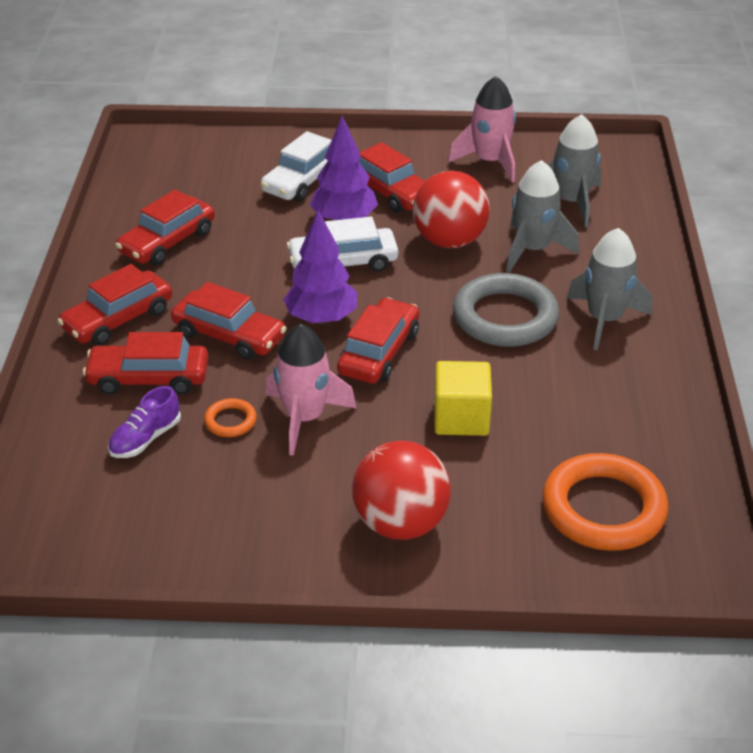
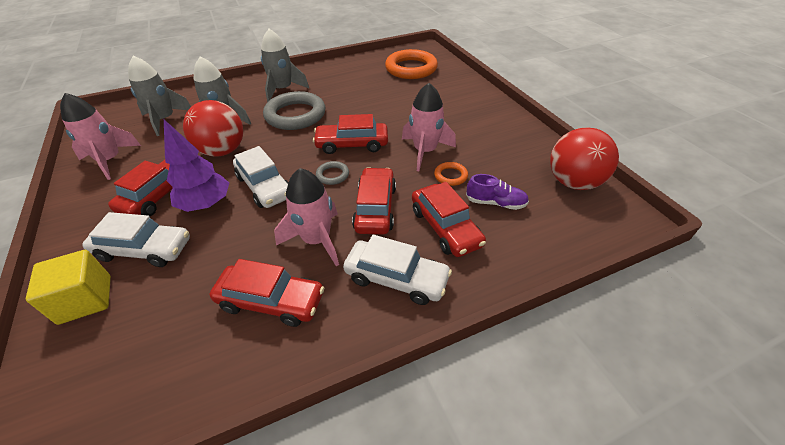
camera: 115 degrees left, 5 degrees up
red car [57,264,172,346] -> white car [343,235,452,305]
purple tree [283,210,358,324] -> grey ring [316,161,349,185]
red ball [352,441,451,540] -> red ball moved to [550,128,619,190]
yellow cube [434,361,492,436] -> yellow cube moved to [25,250,111,325]
none -> pink rocket [274,168,339,267]

